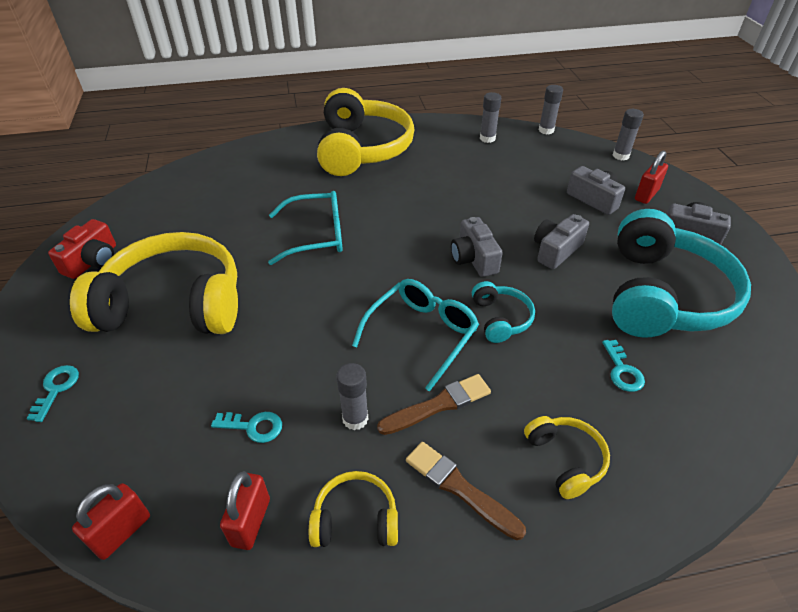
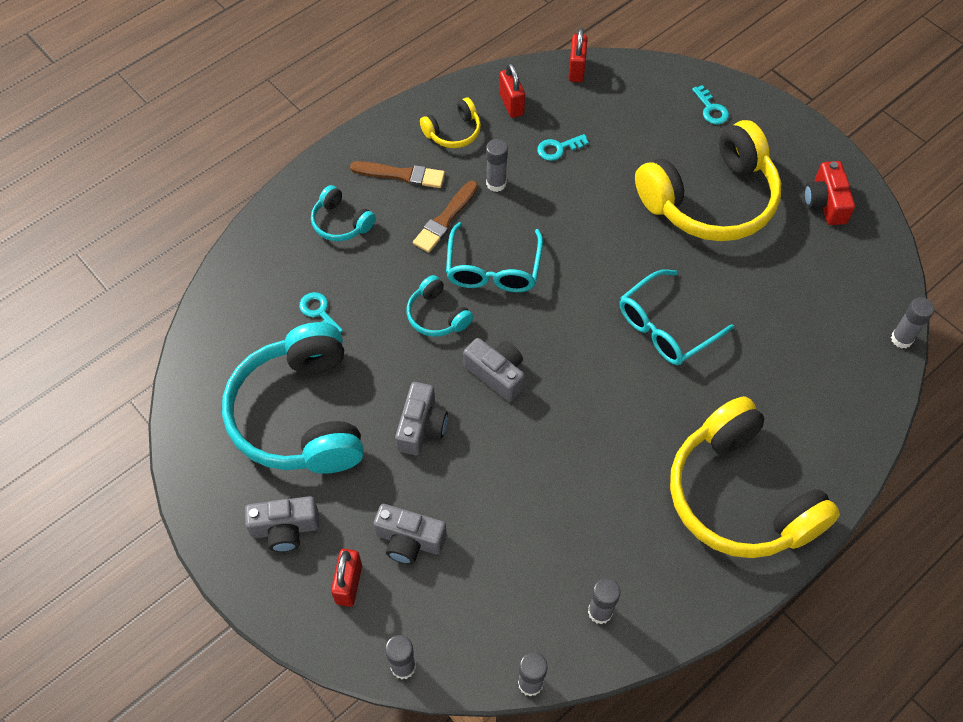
camera: 150 degrees right, 15 degrees up
yellow headphones [524,416,610,499] -> turquoise headphones [311,185,376,241]
none -> grey glue stick [891,297,935,349]

